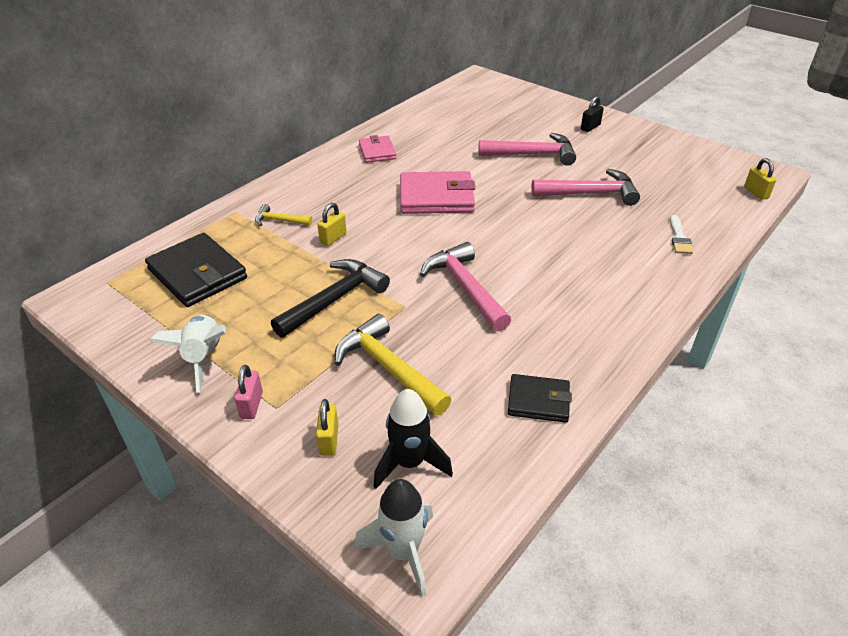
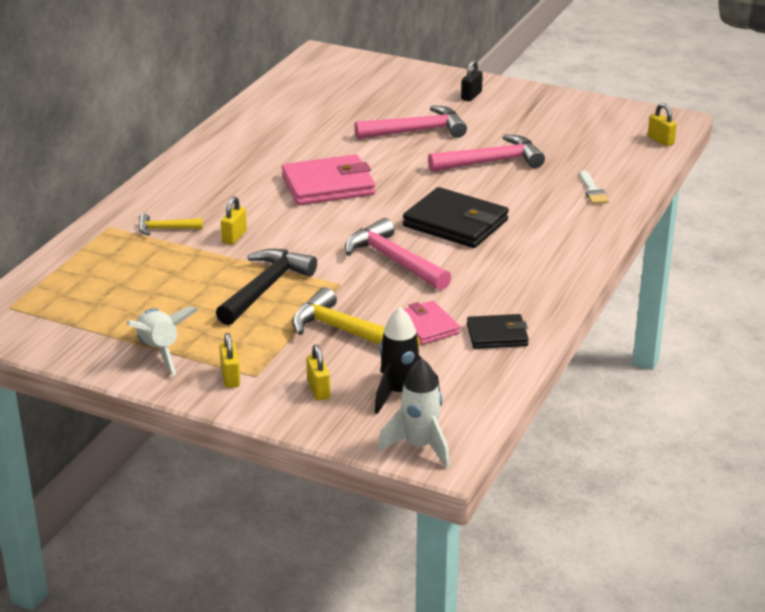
camera: 15 degrees left, 10 degrees down
black wallet [145,233,247,307] -> black wallet moved to [403,187,509,248]
pink padlock [234,365,263,419] -> yellow padlock [219,333,240,388]
pink wallet [359,135,397,163] -> pink wallet moved to [403,300,460,345]

